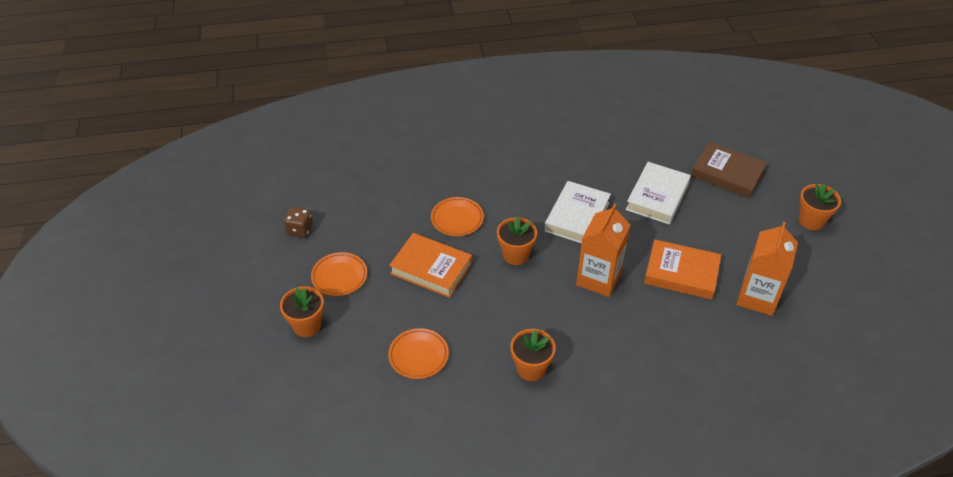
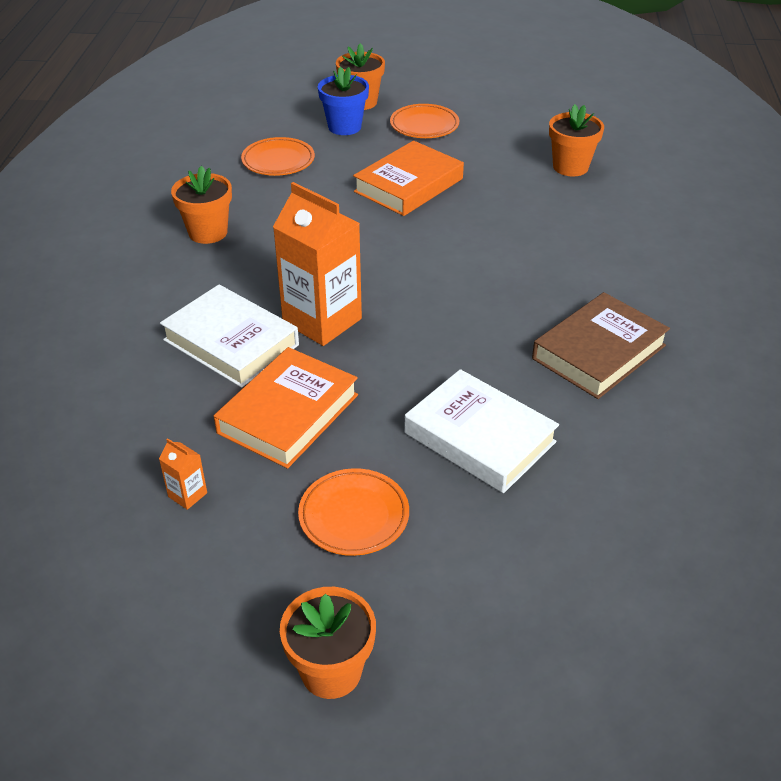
camera: 105 degrees right, 5 degrees down
brown dice [284,207,313,238] -> none
orange plate [431,197,484,236] -> orange plate moved to [298,468,409,556]
orange flower pot [497,217,537,265] -> orange flower pot moved to [549,104,604,176]
white book [544,181,611,243] -> white book moved to [160,285,299,388]
brown book [691,142,767,199] -> brown book moved to [532,292,670,399]
orange carton [736,222,798,316] -> orange carton [159,438,207,510], size x0.41
none -> blue flower pot [318,67,369,135]

